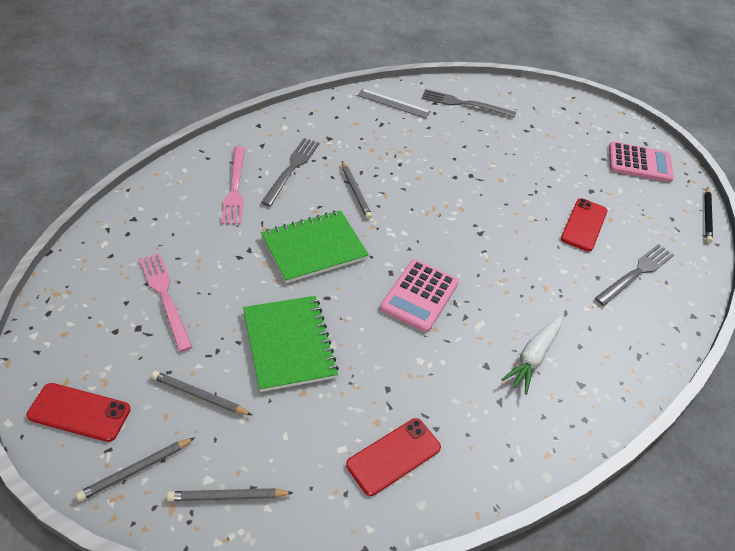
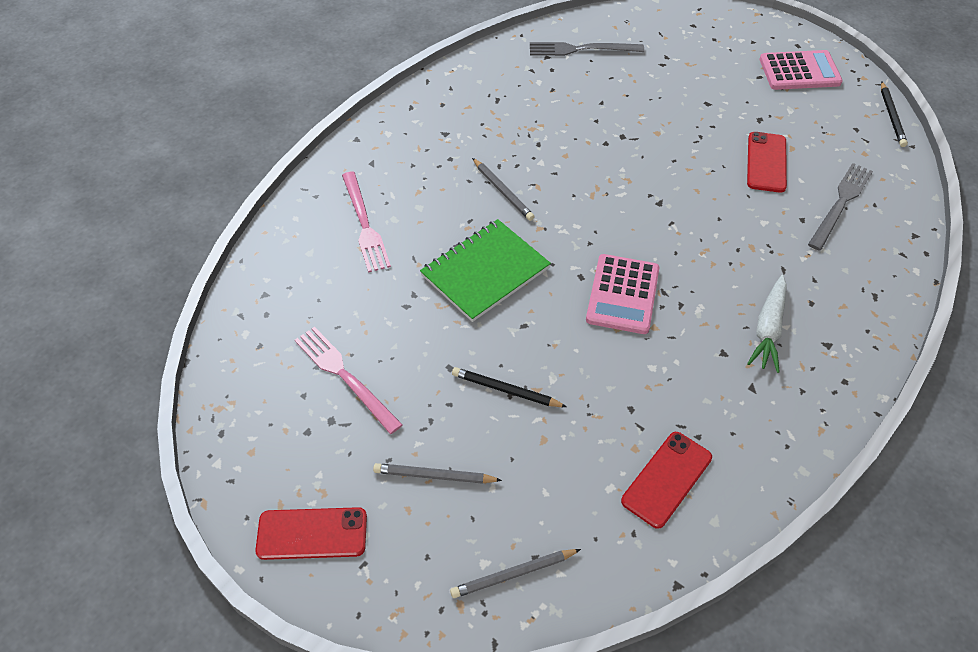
camera: 10 degrees left, 5 degrees up
grey pencil [76,437,195,501] -> none
green notebook [243,296,339,392] -> black pencil [452,367,567,407]
grey fork [261,138,319,206] -> none
grey ruler [357,89,431,119] -> none

